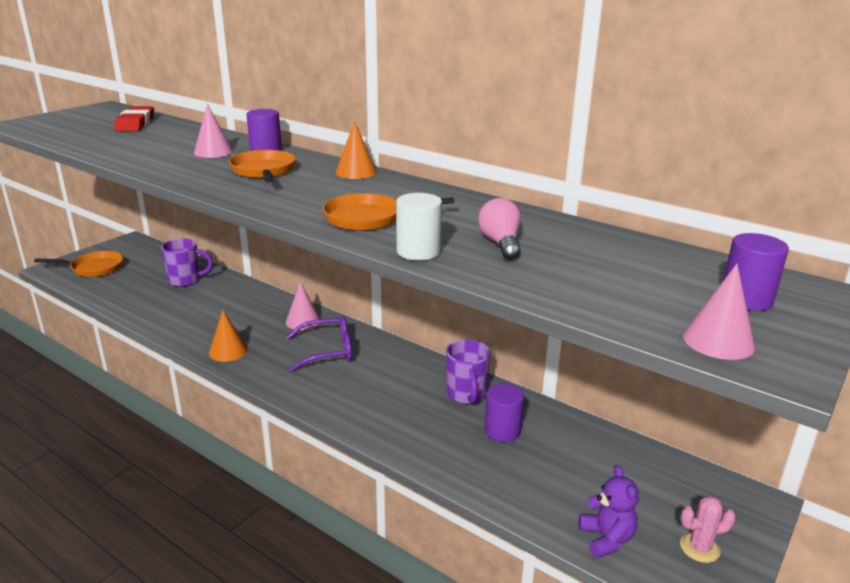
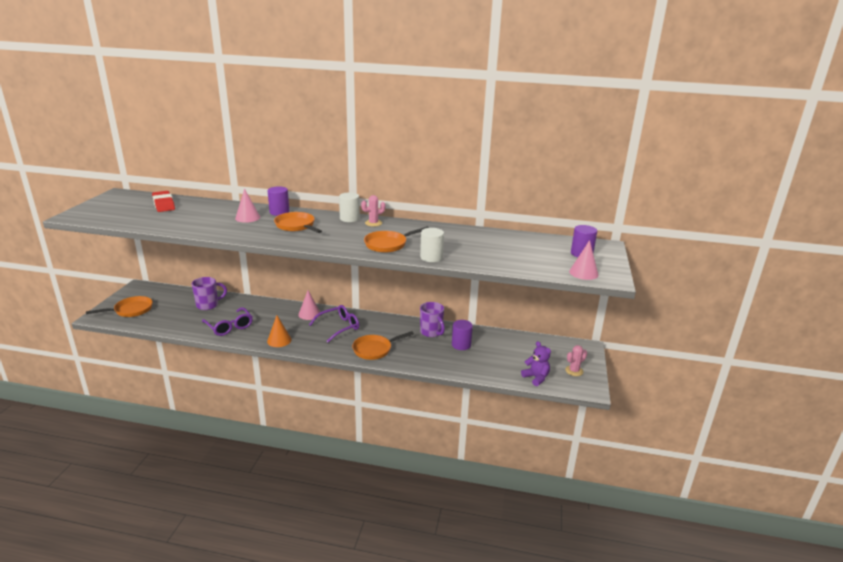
camera: 25 degrees left, 0 degrees up
orange cone [336,121,377,179] -> white cylinder [339,192,360,222]
pink light bulb [478,198,521,260] -> none
none -> purple glasses [202,307,252,336]
none -> orange pan [352,331,414,360]
none -> pink cactus [361,195,386,227]

